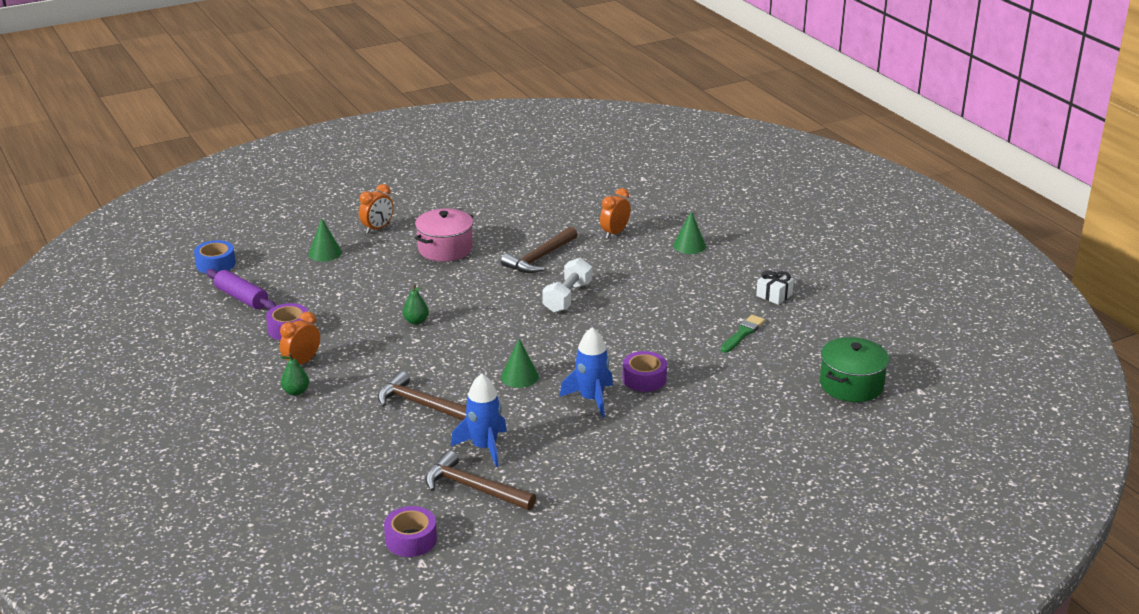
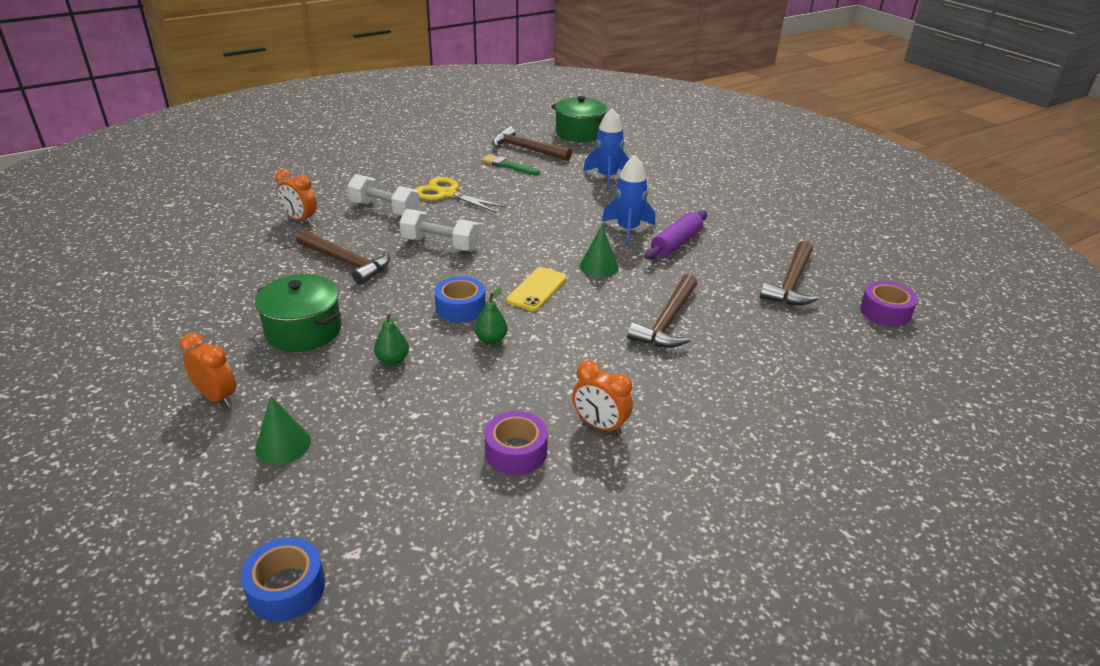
camera: 95 degrees left, 5 degrees up
purple rolling pin [206,269,276,310] -> purple rolling pin moved to [645,210,707,260]
green pear [280,353,309,396] -> green pear moved to [374,314,409,365]
pink pot [415,209,473,262] -> green pot [255,274,342,352]
blue rocket [451,373,507,467] -> blue rocket moved to [583,108,629,190]
purple tape [622,351,667,392] -> none
green cone [673,211,706,254] -> none
white gift [756,270,794,305] -> none
none -> white dumbbell [347,174,420,216]
none -> yellow scissors [414,177,507,213]
none -> blue tape [434,276,485,323]
none -> brown hammer [491,126,572,161]
none -> yellow phone [506,267,567,311]

